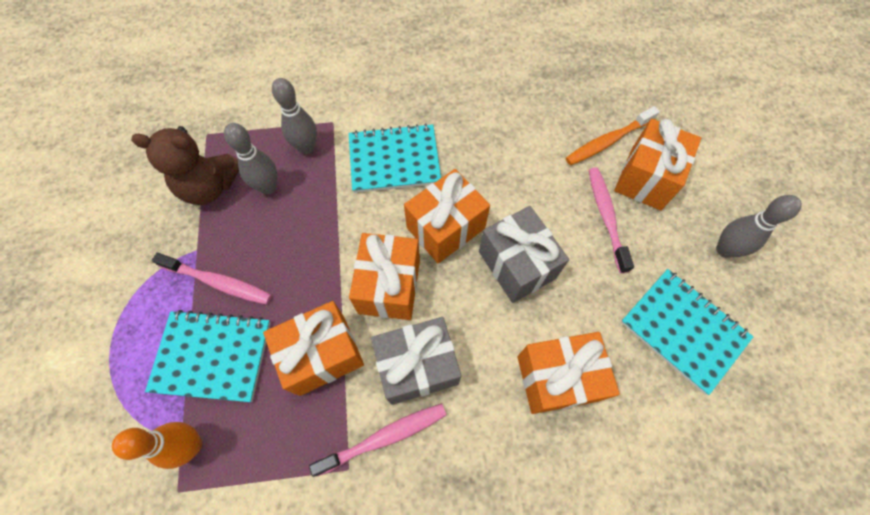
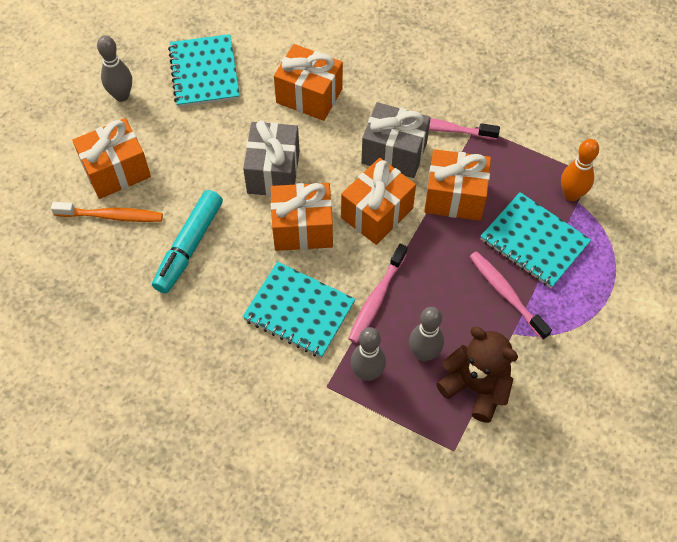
camera: 145 degrees left, 5 degrees down
pink toothbrush [589,167,634,273] -> pink toothbrush moved to [348,244,408,343]
none -> turquoise marker [152,190,223,294]

